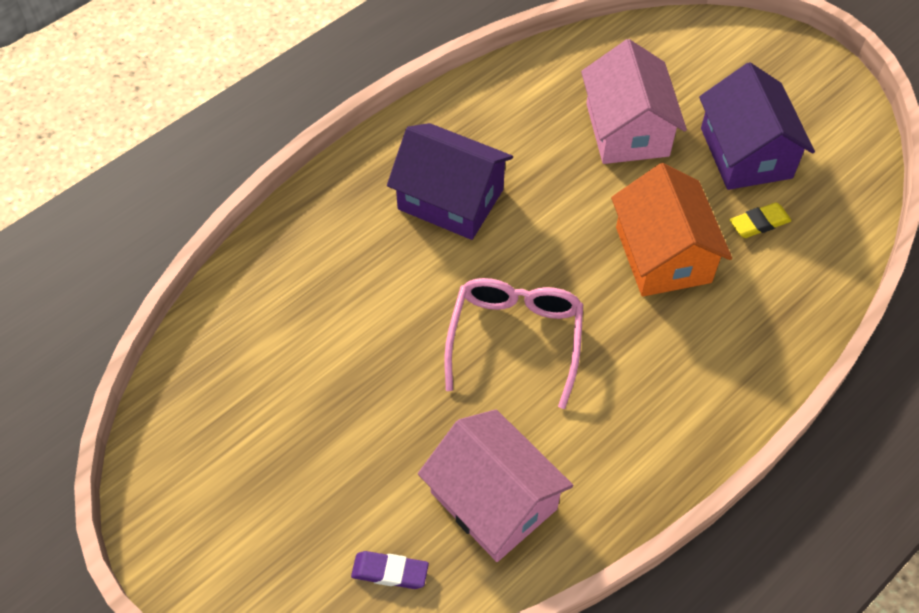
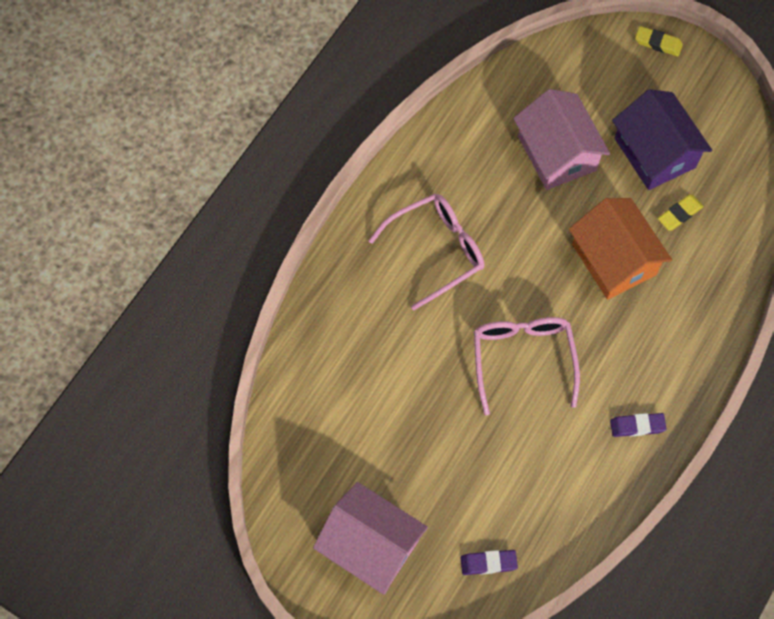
camera: 15 degrees left, 10 degrees up
purple house [387,123,513,240] -> pink glasses [369,194,484,310]
pink house [418,409,573,562] -> pink house moved to [313,482,428,595]
none -> purple eraser [610,413,667,437]
none -> yellow eraser [635,26,683,57]

